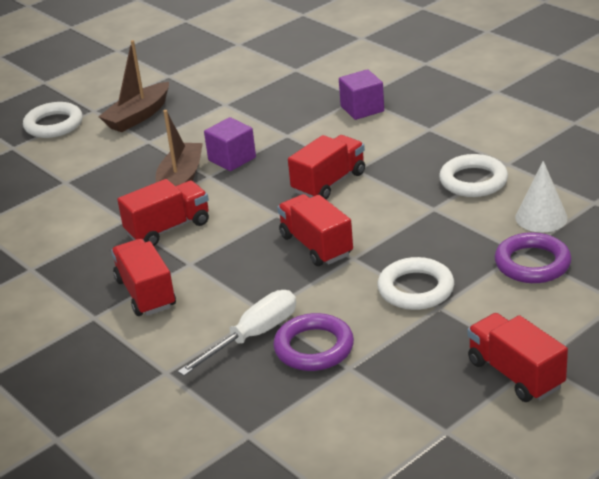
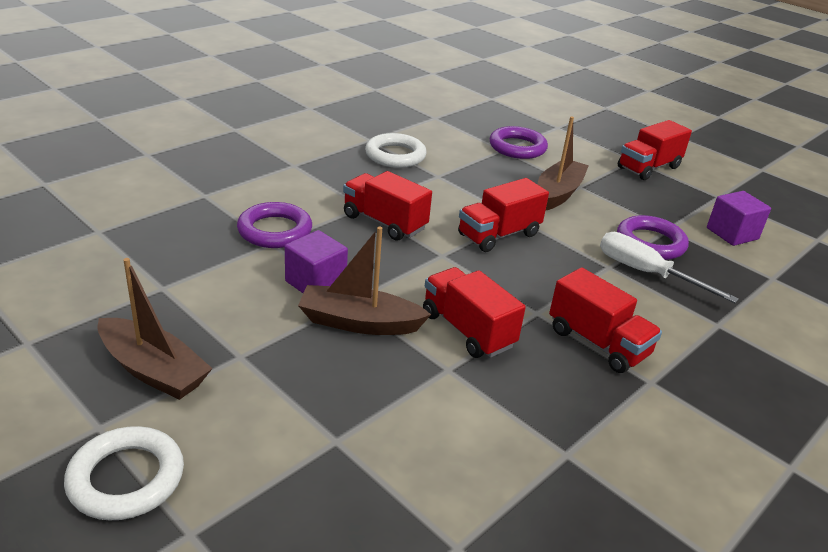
camera: 100 degrees left, 0 degrees up
red truck [111,239,176,316] -> red truck turned 105 degrees counterclockwise [549,267,662,373]
purple cube [339,69,384,120] -> purple cube moved to [707,191,771,246]
white ring [378,257,454,310] -> brown boat [538,116,589,210]
white cone [515,161,568,232] -> none
none -> purple ring [237,202,312,248]

